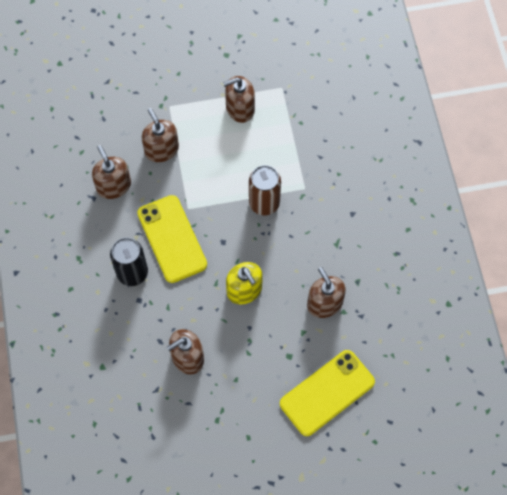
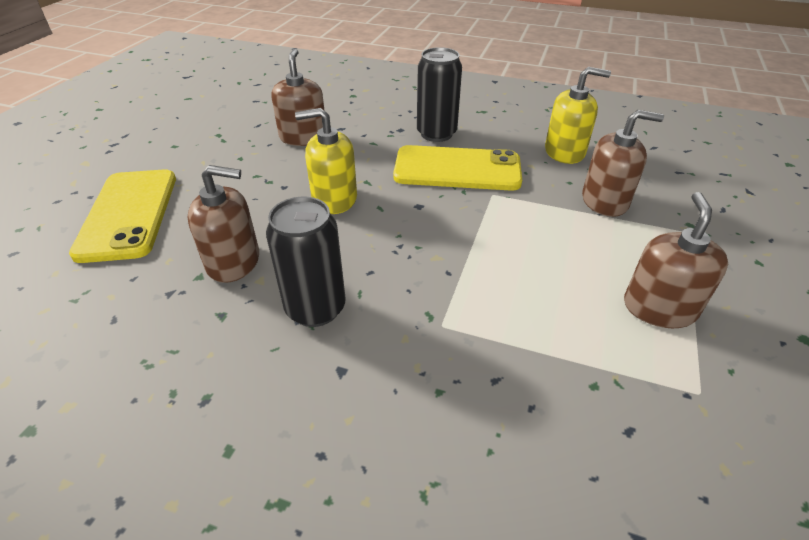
camera: 120 degrees right, 25 degrees down
brown soap dispenser [92,145,131,199] -> yellow soap dispenser [545,67,611,164]
brown can [249,165,281,215] -> none
none -> black can [266,197,346,327]

